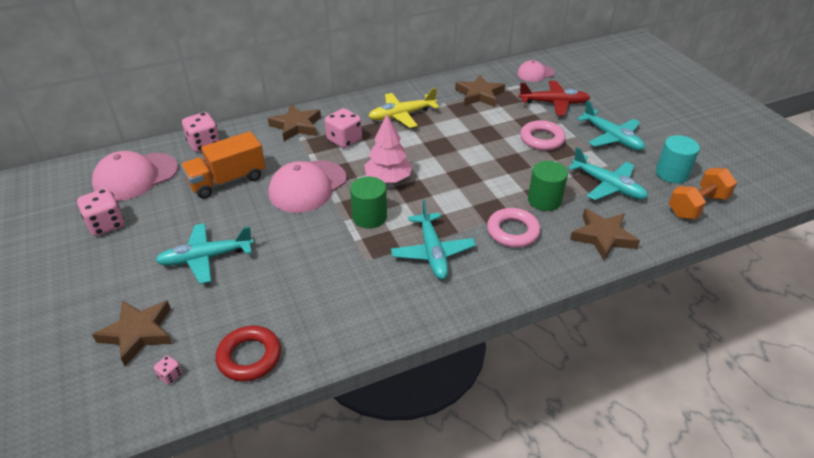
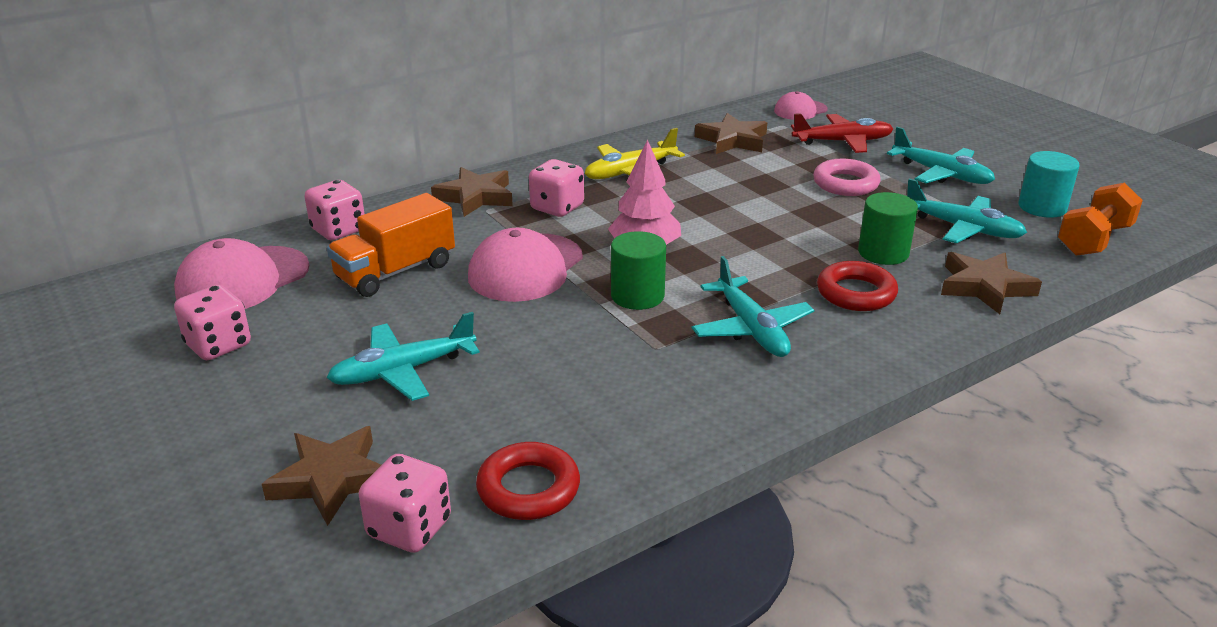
camera: 10 degrees left, 10 degrees down
pink dice [154,356,182,384] -> pink dice [359,454,451,553], size x2.15
pink ring [487,208,541,248] -> red ring [817,261,898,311]

